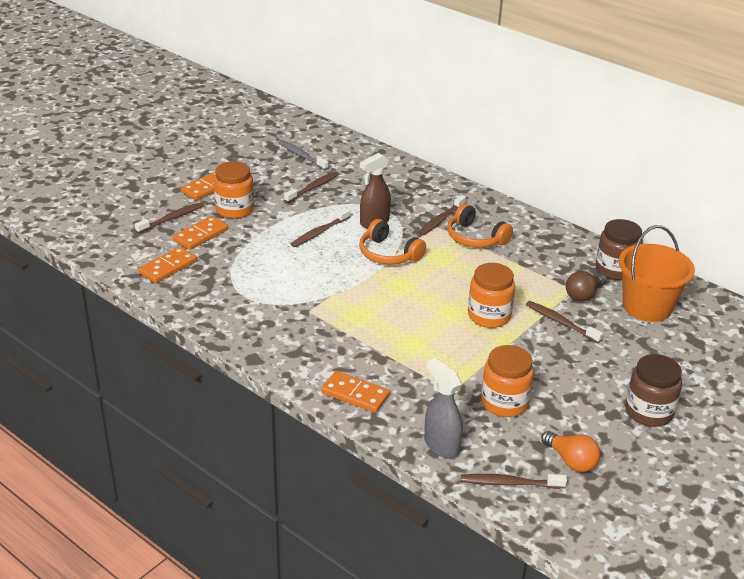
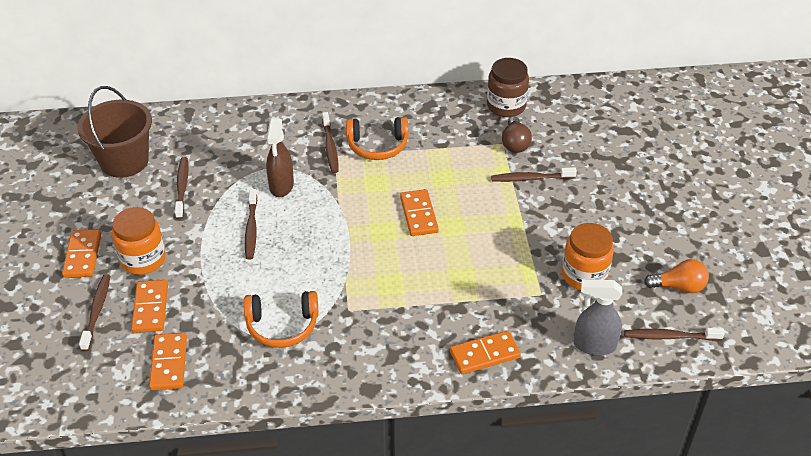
camera: 45 degrees left, 10 degrees up
grey toothbrush [279,140,329,170] -> brown bucket [77,86,152,178]
orange headphones [359,219,426,265] -> orange headphones moved to [244,291,318,348]
brown toothbrush [461,474,567,489] -> brown toothbrush turned 45 degrees clockwise [624,328,725,341]
orange jar [468,263,515,328] -> none
orange bucket [619,225,695,322] -> none
brown jar [625,354,682,427] -> none
none -> orange domino [400,189,439,236]

